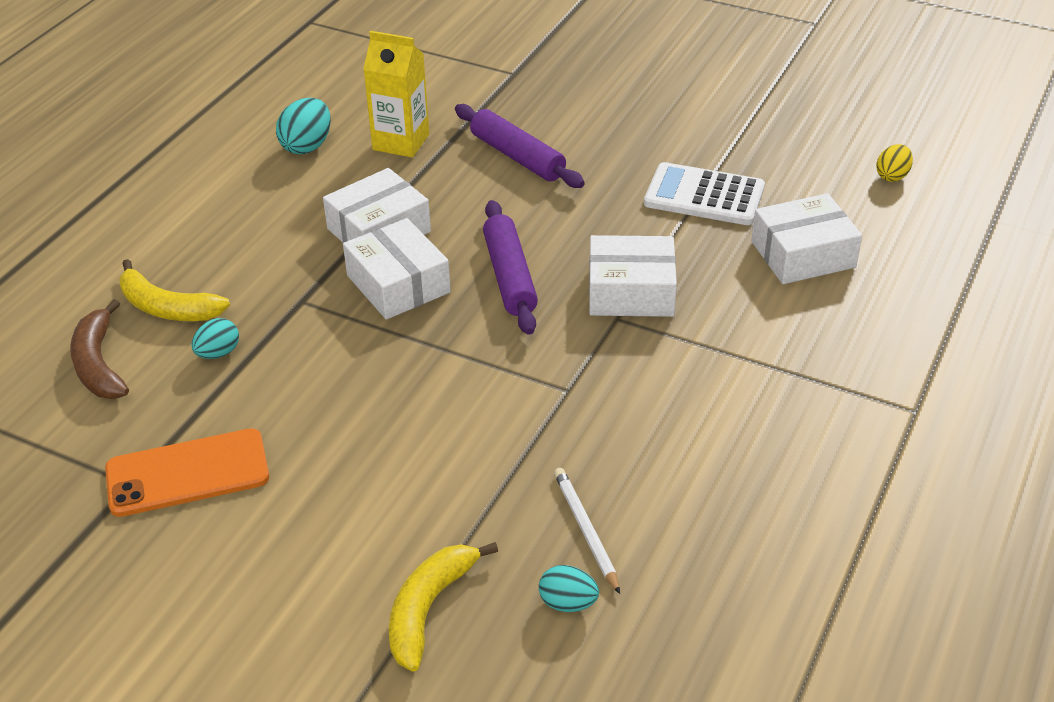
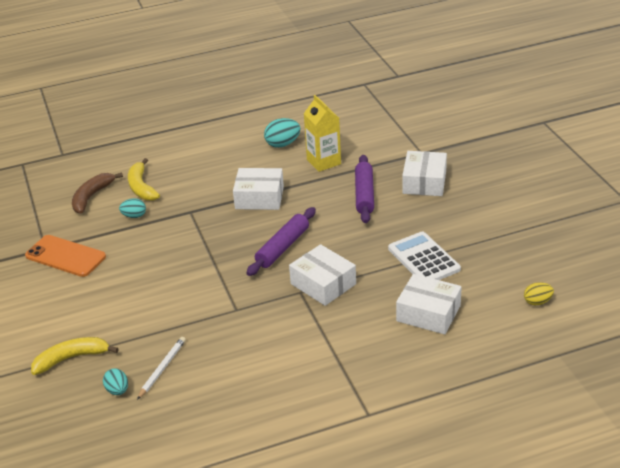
camera: 45 degrees right, 5 degrees down
white box [343,218,451,320] -> white box moved to [402,151,447,196]

